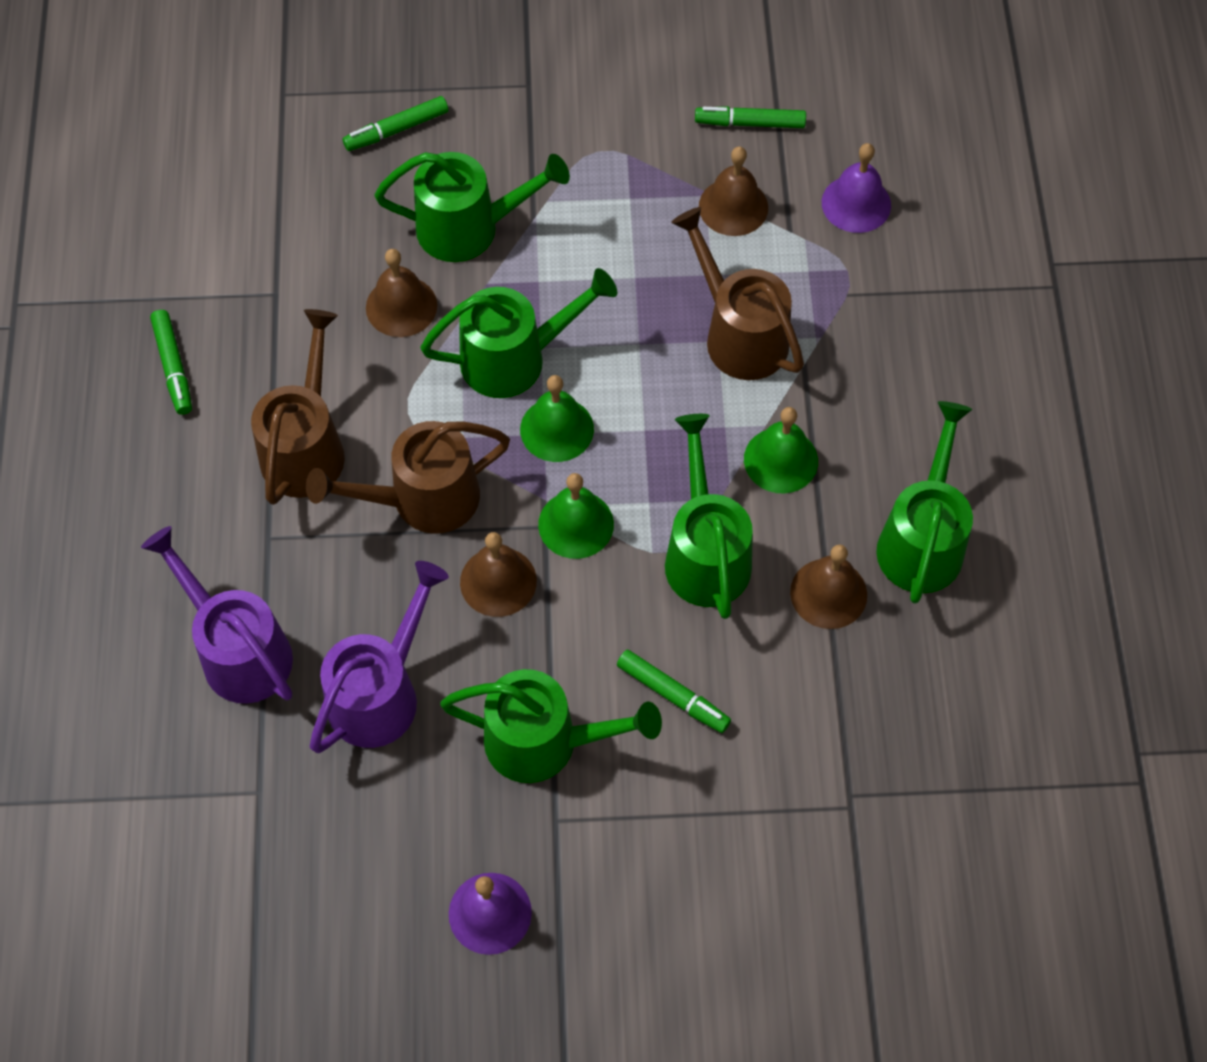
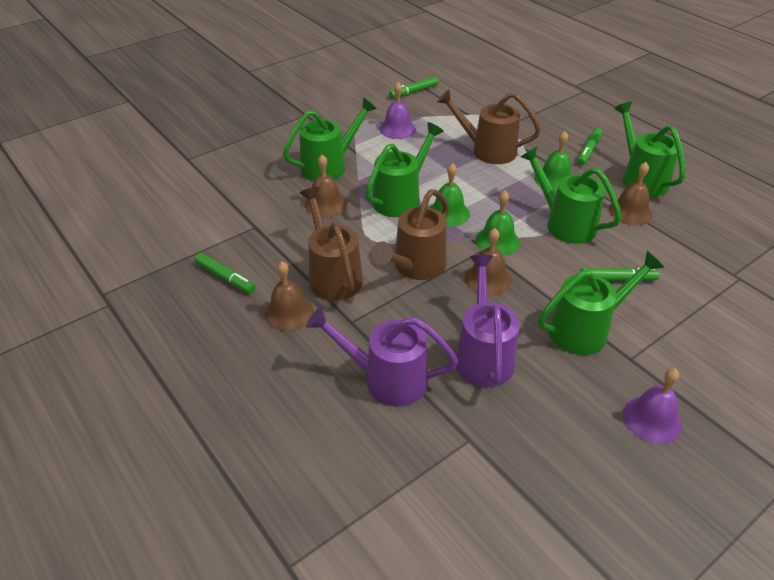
camera: 35 degrees left, 20 degrees down
green marker [343,96,448,151] -> green marker moved to [577,128,603,165]
brown bell [699,146,768,236] -> brown bell moved to [264,261,314,331]
purple bell [822,143,891,233] -> purple bell moved to [379,82,416,139]

